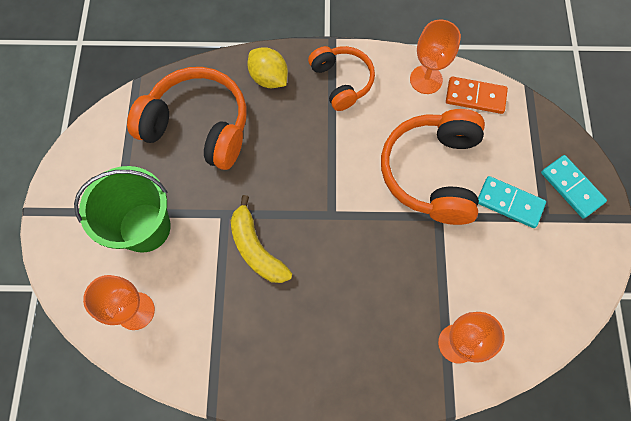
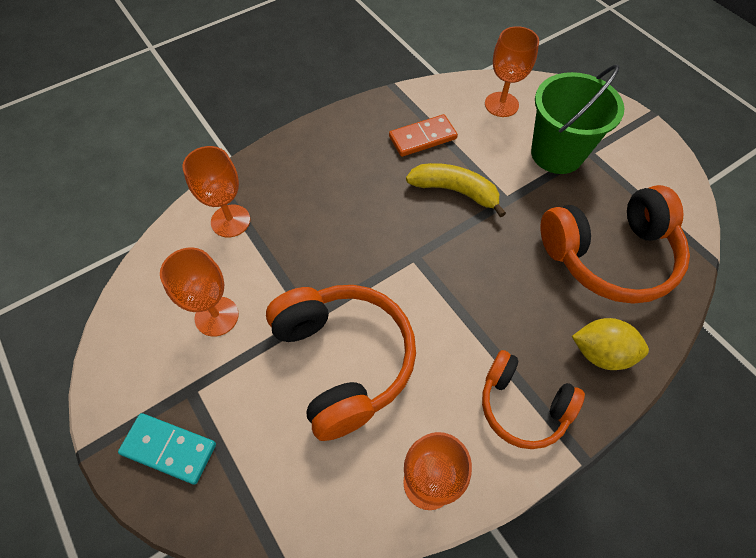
camera: 145 degrees right, 10 degrees down
orange domino [446,76,508,114] -> orange domino moved to [389,114,458,157]
turquoise domino [478,176,546,228] -> none
none -> orange goblet [160,247,239,337]

